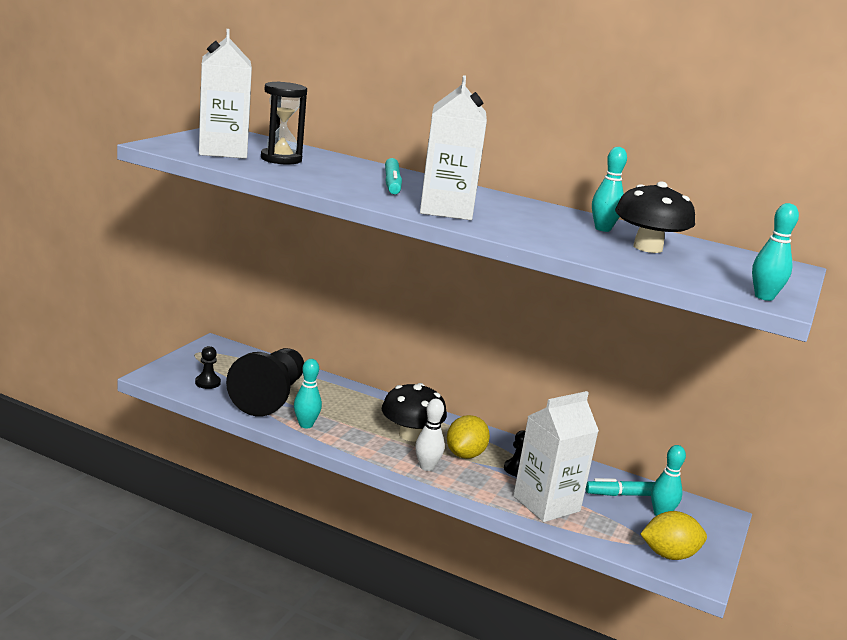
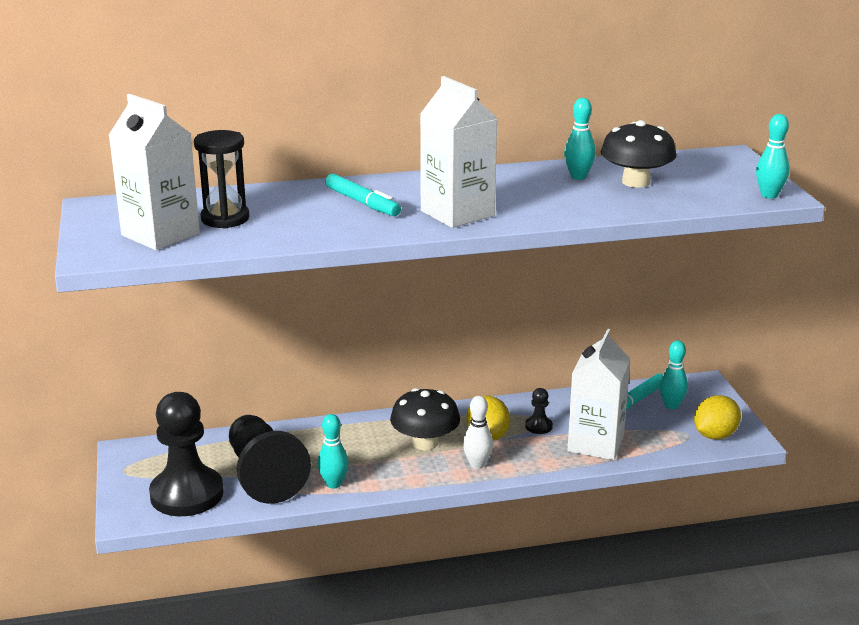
camera: 35 degrees left, 5 degrees up
black pawn [195,346,221,389] -> black pawn [149,392,224,516], size x2.44

